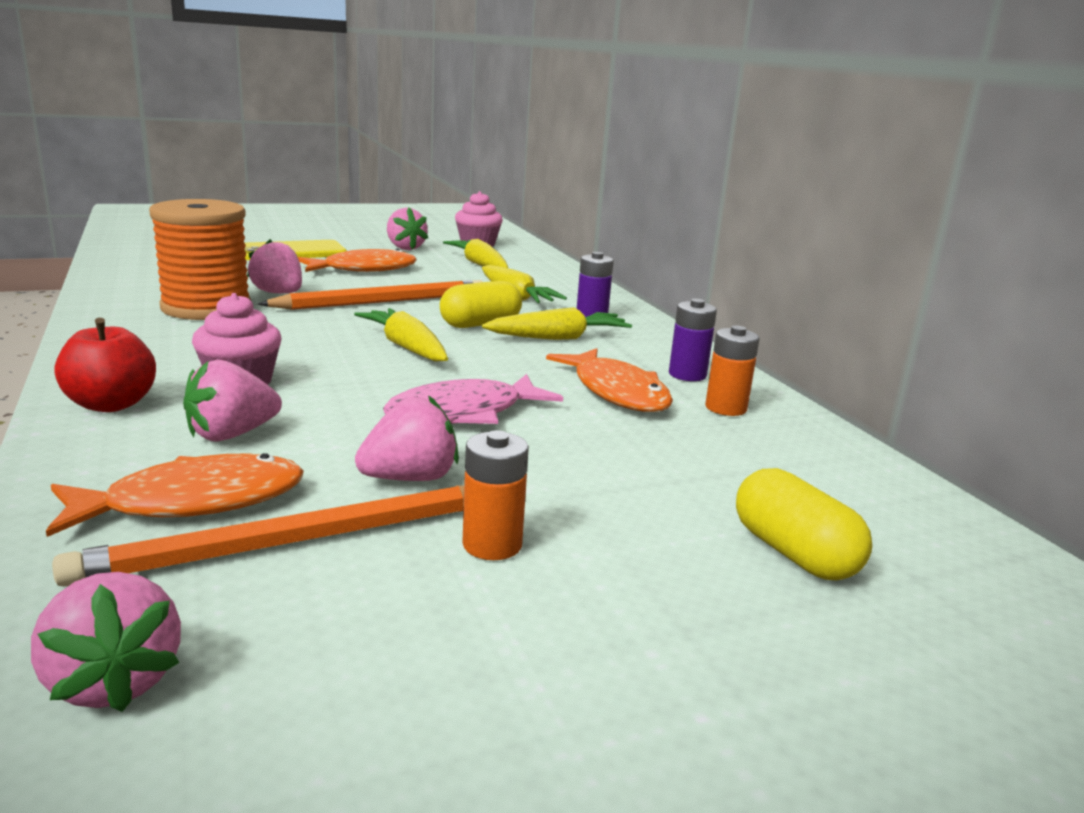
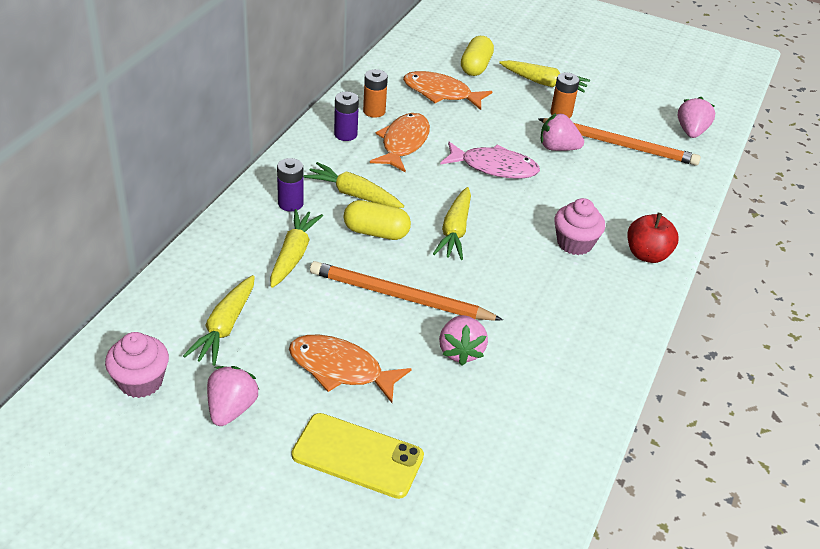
camera: 135 degrees left, 20 degrees up
orange fish [46,453,304,537] -> orange fish moved to [403,71,492,110]
orange spool [149,199,251,320] -> none
pink strawberry [183,360,282,441] -> none
none -> yellow carrot [499,60,590,93]

